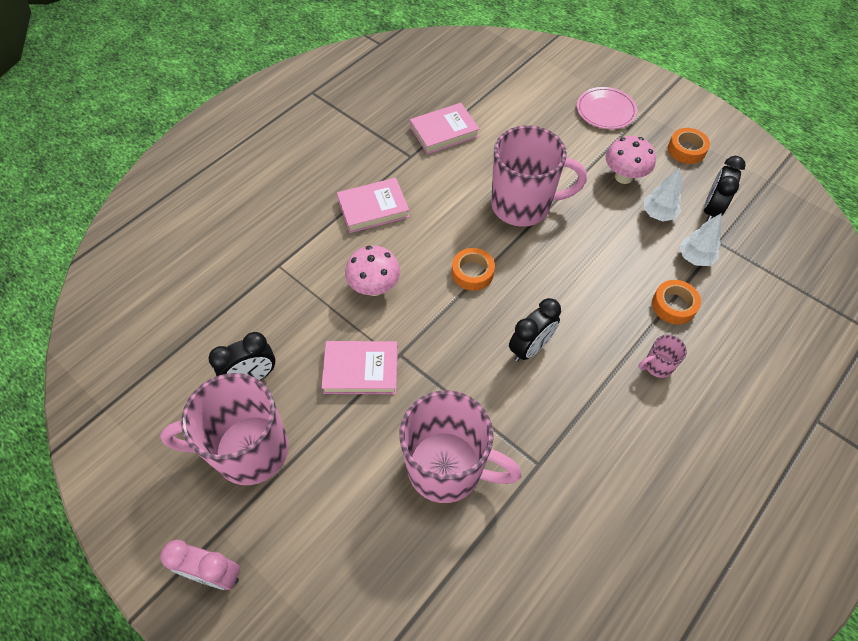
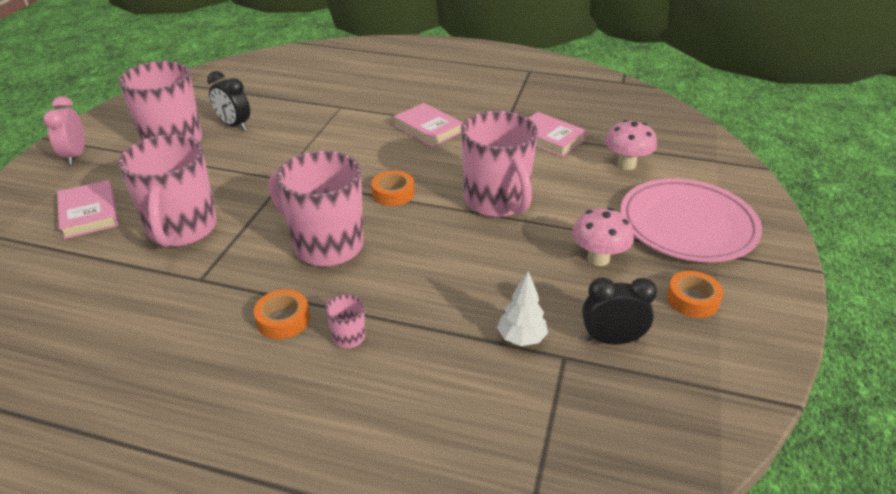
camera: 65 degrees right, 20 degrees down
pink book [321,341,398,394] -> pink book moved to [57,180,119,239]
pink mushroom [345,246,400,296] -> pink mushroom moved to [605,120,657,170]
black clock [509,298,561,362] -> pink mug [269,151,364,266]
pink plate [577,87,637,129] -> pink plate [620,178,762,262], size x1.80
white tree [643,168,682,221] -> none
orange tape [652,280,701,324] -> orange tape moved to [254,290,310,339]

